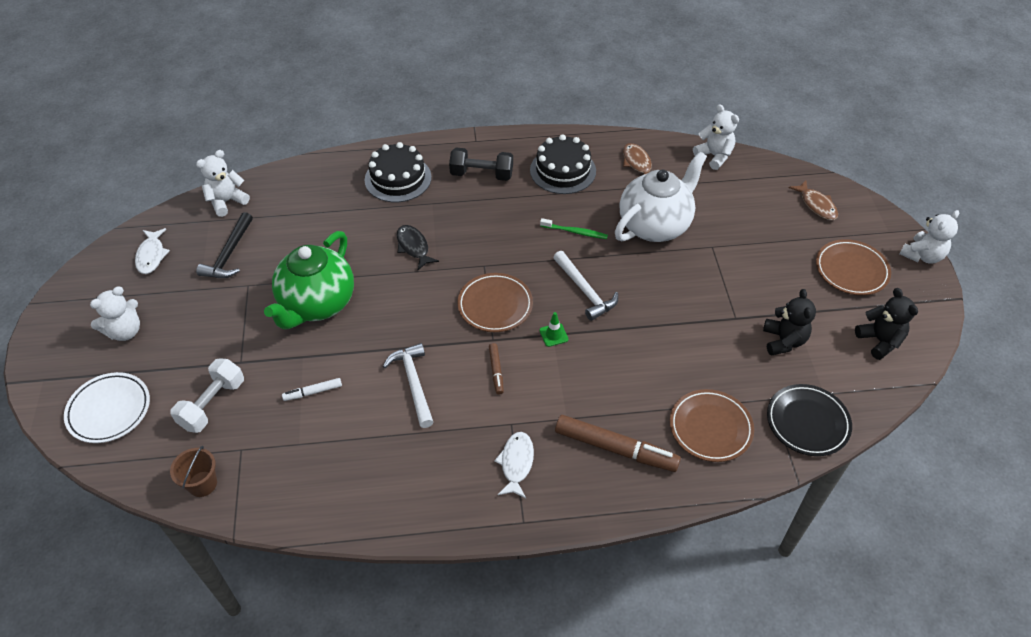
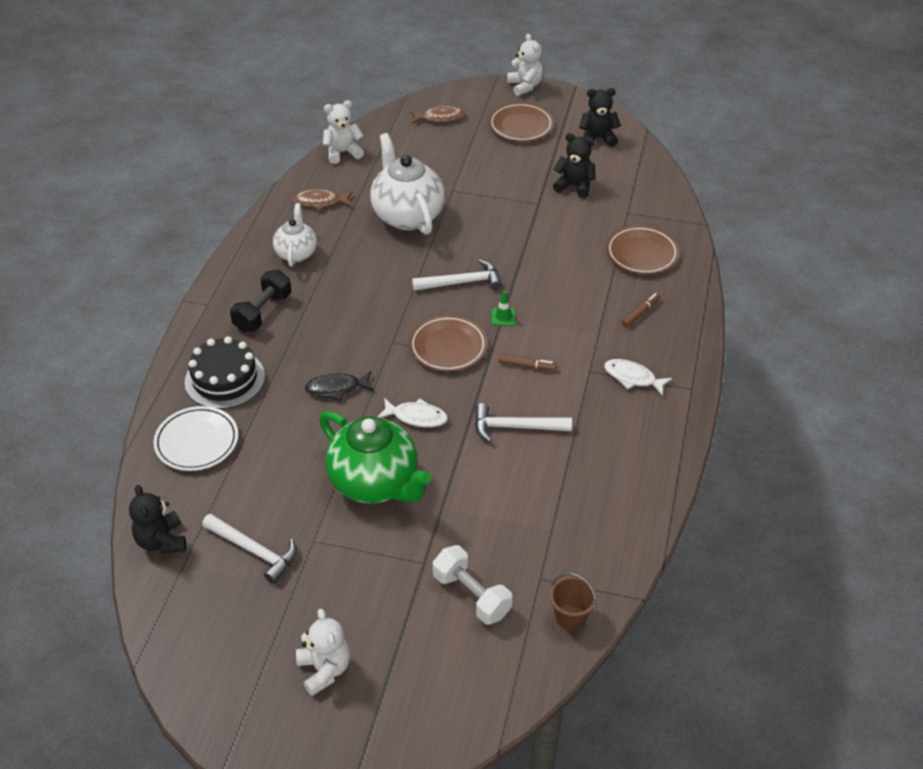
camera: 70 degrees left, 5 degrees down
white plate [64,372,150,443] -> white plate moved to [153,406,238,471]
white fish [135,228,170,274] -> white fish moved to [377,398,448,428]
white teddy bear [196,150,250,217] -> black teddy bear [129,485,186,554]
black hammer [196,212,253,278] -> white hammer [202,514,297,584]
white marker [282,378,342,401] -> none
black cake [530,134,596,194] -> white teapot [273,203,317,267]
green toothbrush [540,218,608,239] -> none
brown marker [555,415,681,472] -> brown marker [622,293,660,327], size x0.49
black plate [767,384,852,456] -> none

